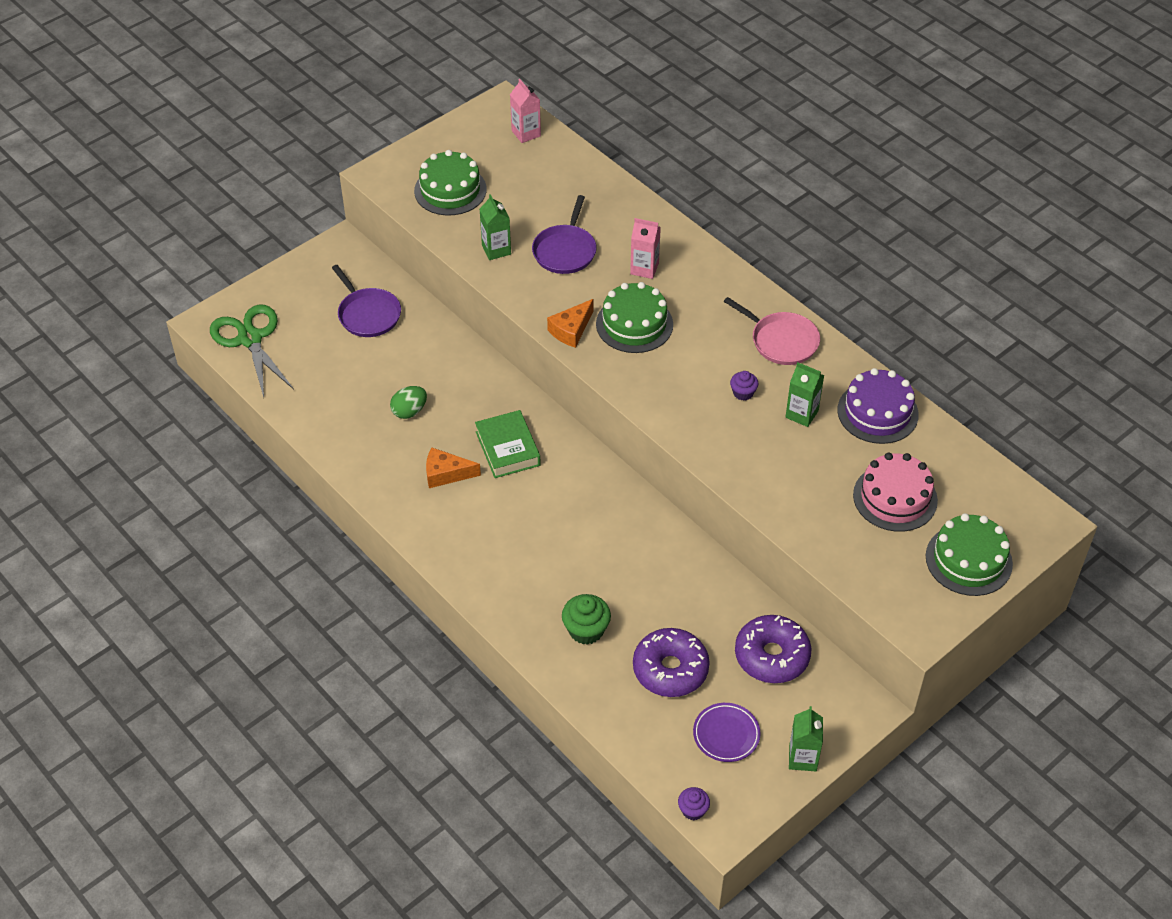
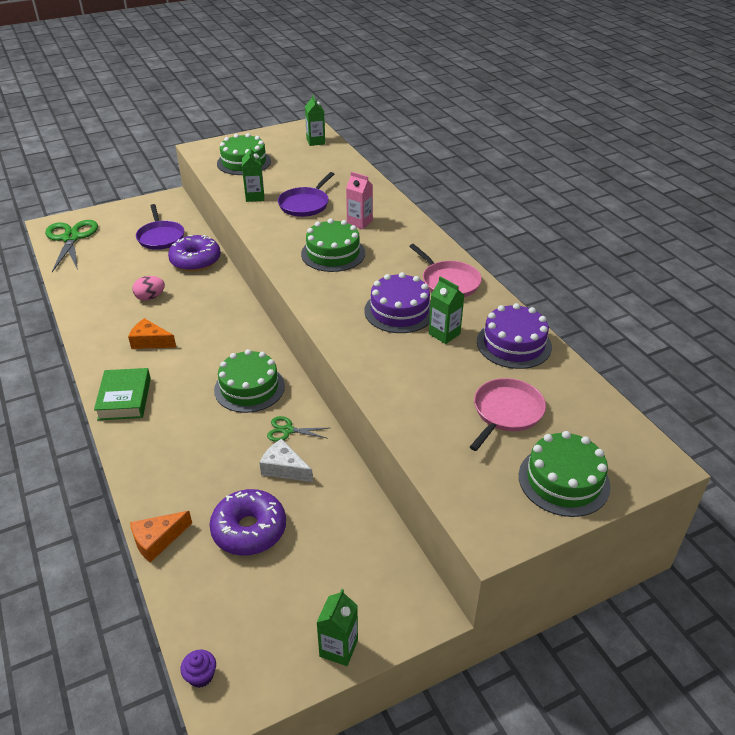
camera: 15 degrees right, 10 degrees down
green egg [390,386,427,419] -> pink egg [132,276,165,301]
green book [475,410,541,478] -> green book moved to [94,368,151,420]
pink carton [510,79,541,143] -> green carton [305,95,325,146]
orange cheese [547,299,593,348] -> orange cheese moved to [130,511,192,563]
green cupcake [562,594,611,645] -> none
purple plate [693,703,761,762] -> none
purple cupcake [730,371,759,401] -> purple cake [364,272,431,333]
purple donut [735,615,812,683] -> purple donut moved to [168,235,221,272]
pink cake [853,453,938,532] -> pink pan [470,378,546,451]
none -> green cake [214,349,285,413]
none -> white cheese [259,439,313,482]
none -> green scissors [267,416,328,442]

